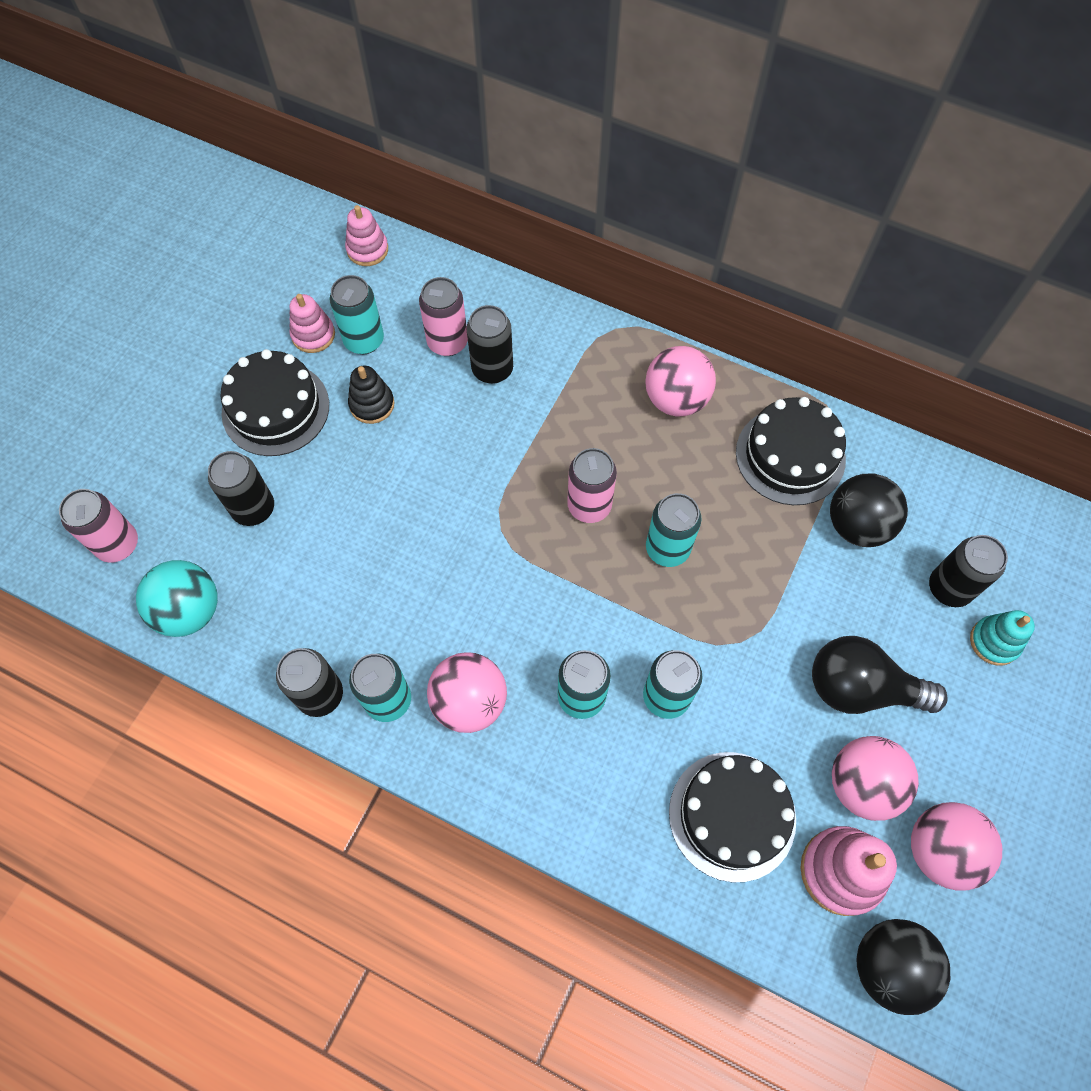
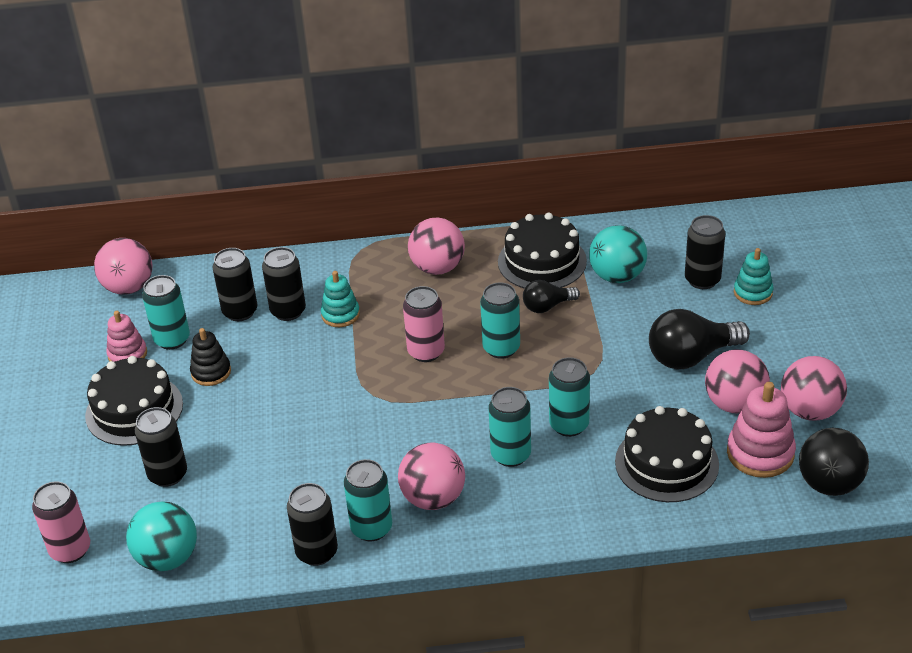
camera: 30 degrees left, 25 degrees down
pink stacking toy [345,205,388,266] -> pink ball [94,238,152,295]
pink can [419,277,468,356] -> black can [213,248,257,321]
black ball [830,474,908,547] -> turquoise ball [589,225,647,283]
none -> turquoise stacking toy [321,271,360,327]
none -> black light bulb [523,280,580,313]

